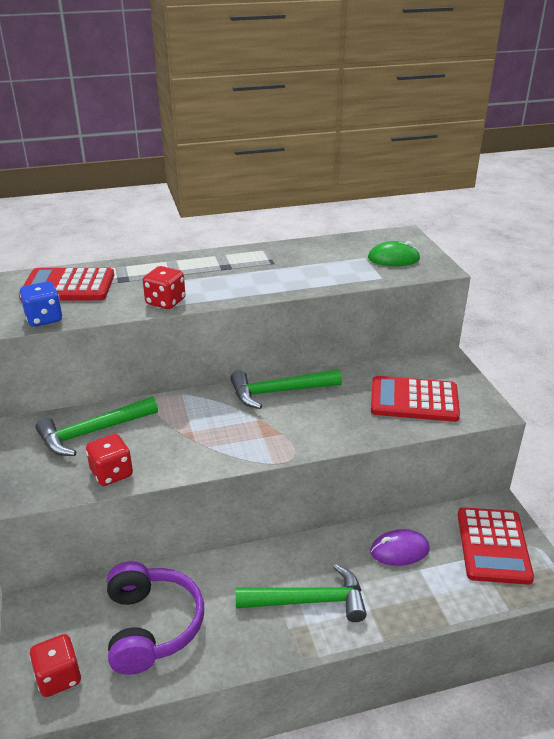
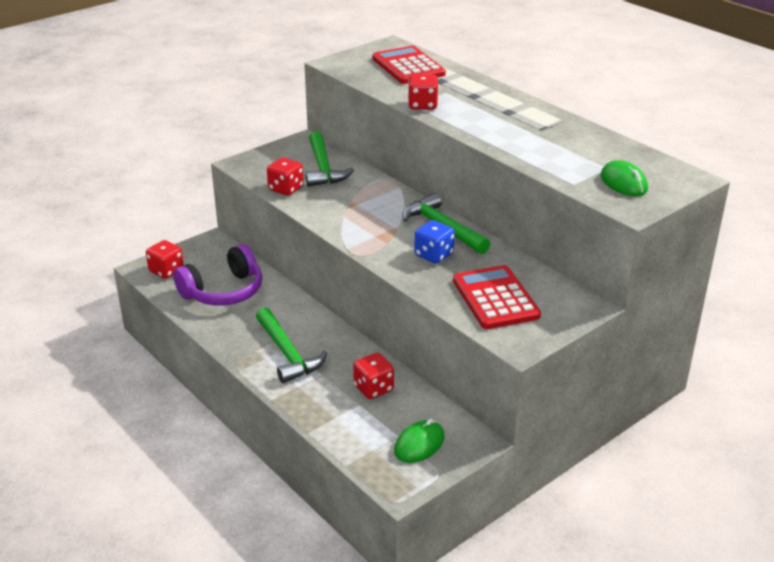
camera: 65 degrees right, 0 degrees up
blue dice [20,281,62,327] -> blue dice moved to [414,220,455,264]
green hammer [35,396,158,456] -> green hammer turned 135 degrees counterclockwise [306,131,354,187]
purple mouse [370,529,430,566] -> red dice [353,353,394,399]
red calculator [458,507,534,585] -> green mouse [394,419,444,463]

